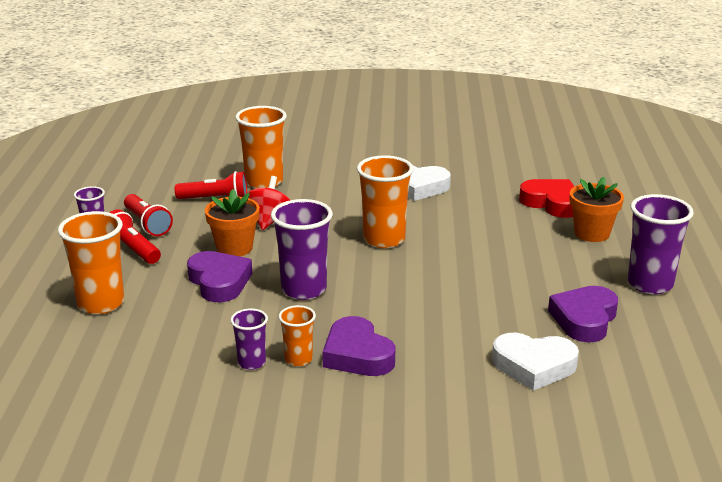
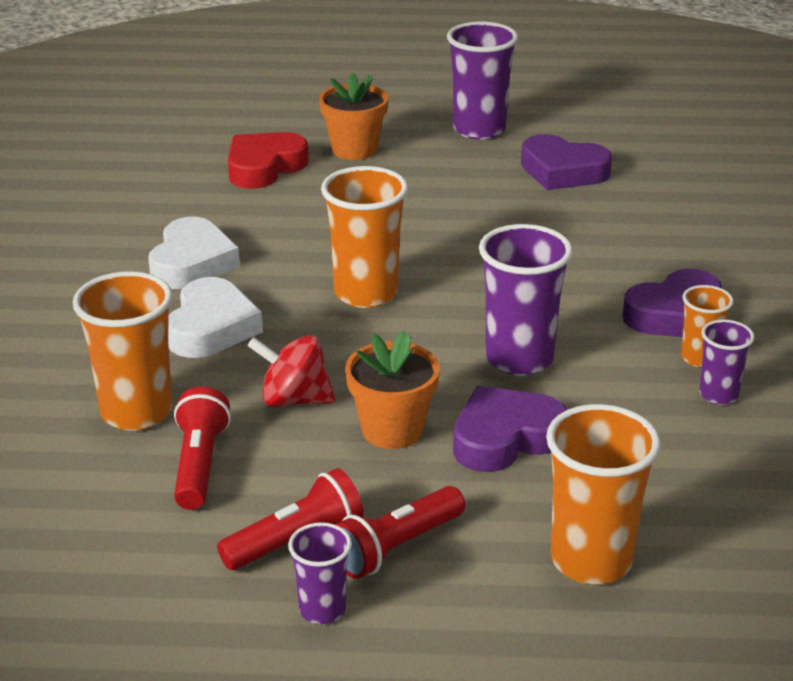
camera: 90 degrees left, 5 degrees up
white heart [492,333,579,391] -> white heart moved to [168,277,263,358]

